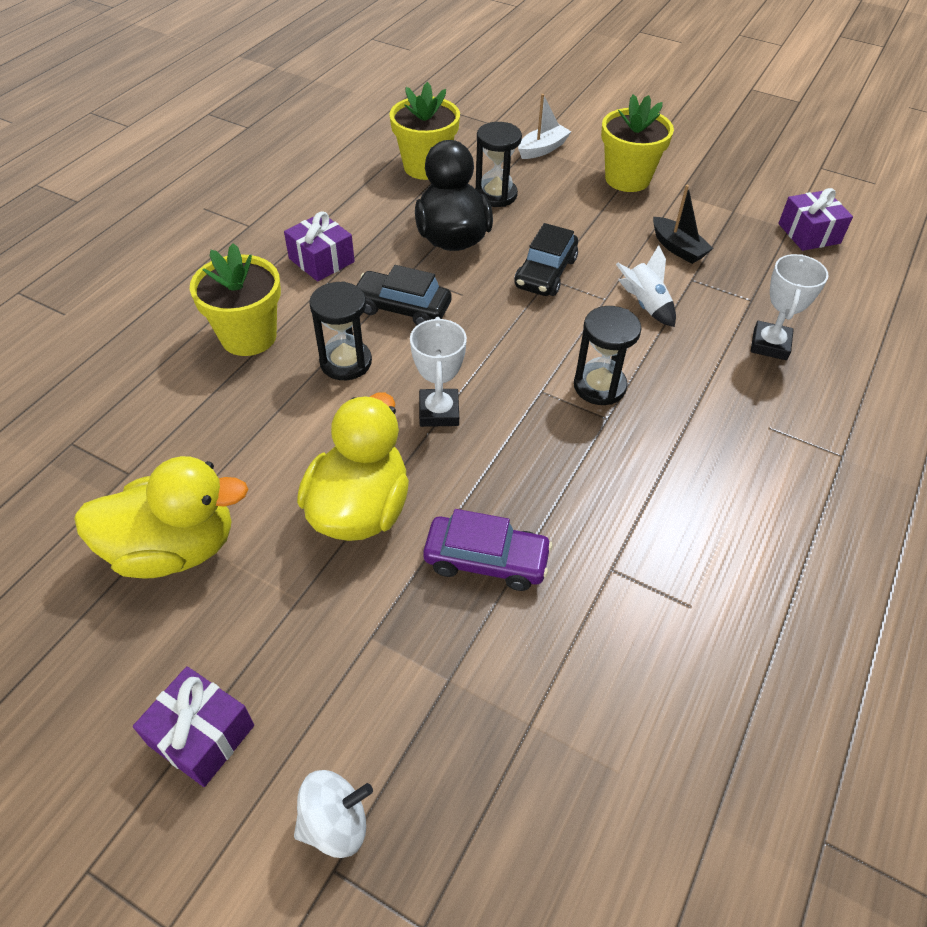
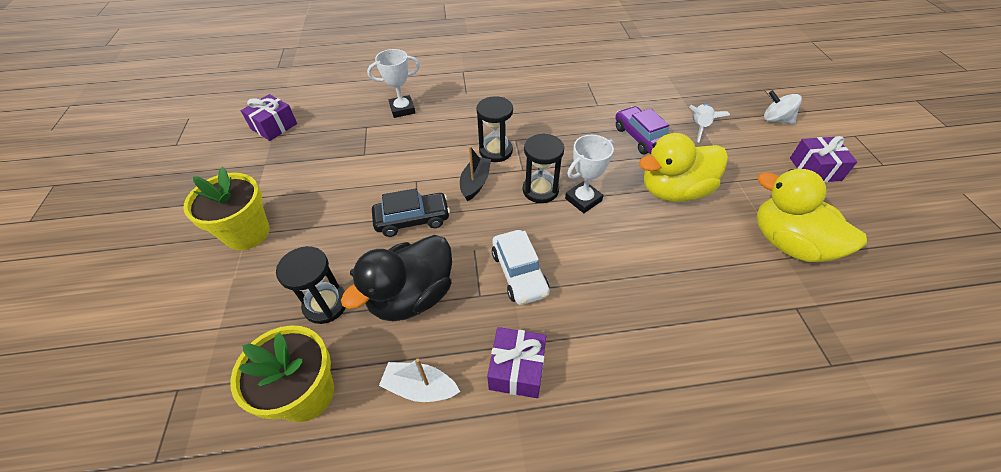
camera: 125 degrees left, 0 degrees up
yellow flower pot [190,243,281,356] -> none
black hourglass [309,281,372,380] -> black hourglass moved to [523,133,564,203]
black car [356,265,451,325] -> white car [492,230,550,305]
white boat [518,94,571,159] -> white boat moved to [379,358,460,402]
white rocket [616,245,676,327] -> white rocket moved to [689,104,730,142]
black boat [653,185,713,264] -> black boat moved to [460,146,491,201]

